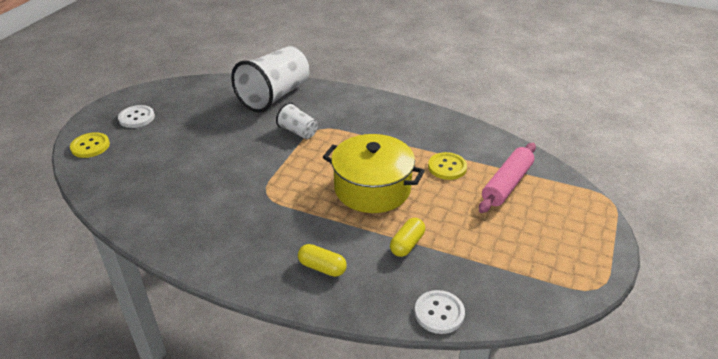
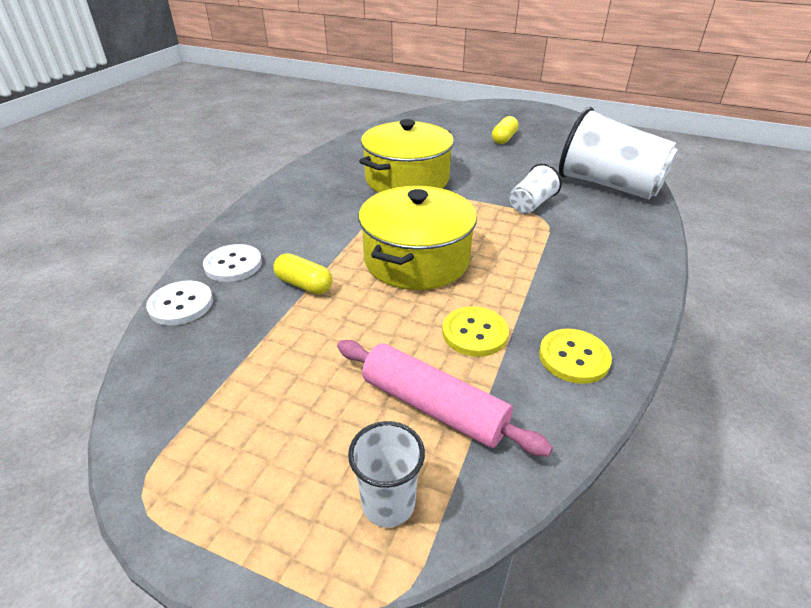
camera: 90 degrees right, 0 degrees up
yellow button [70,132,110,158] -> yellow button moved to [539,329,612,384]
white button [118,105,155,128] -> white button moved to [203,244,262,282]
yellow capsule [298,244,347,277] -> yellow capsule moved to [492,116,519,144]
none -> white cup [348,421,425,528]
none -> yellow pot [359,119,454,192]

